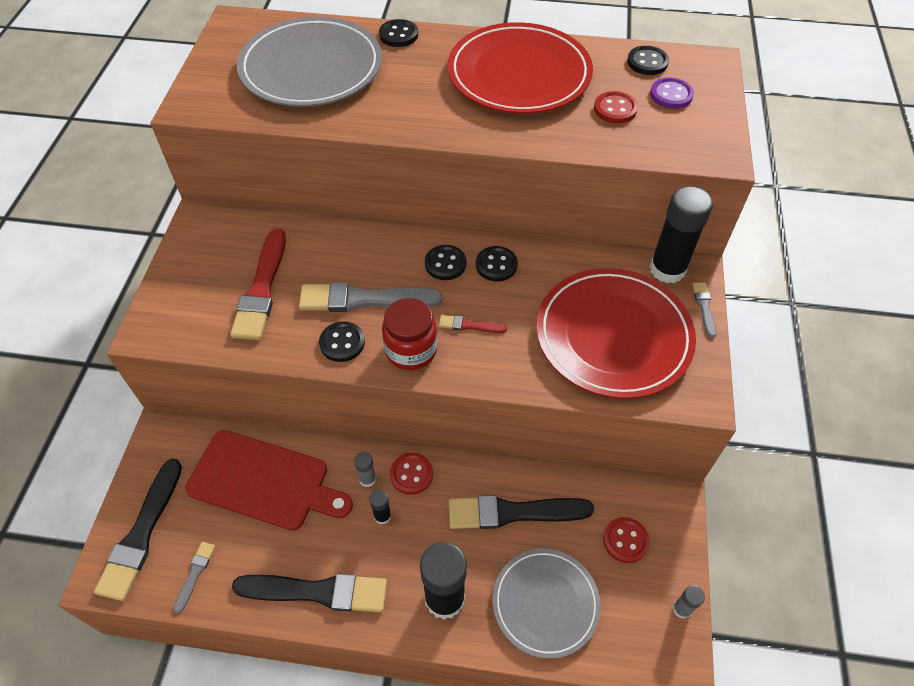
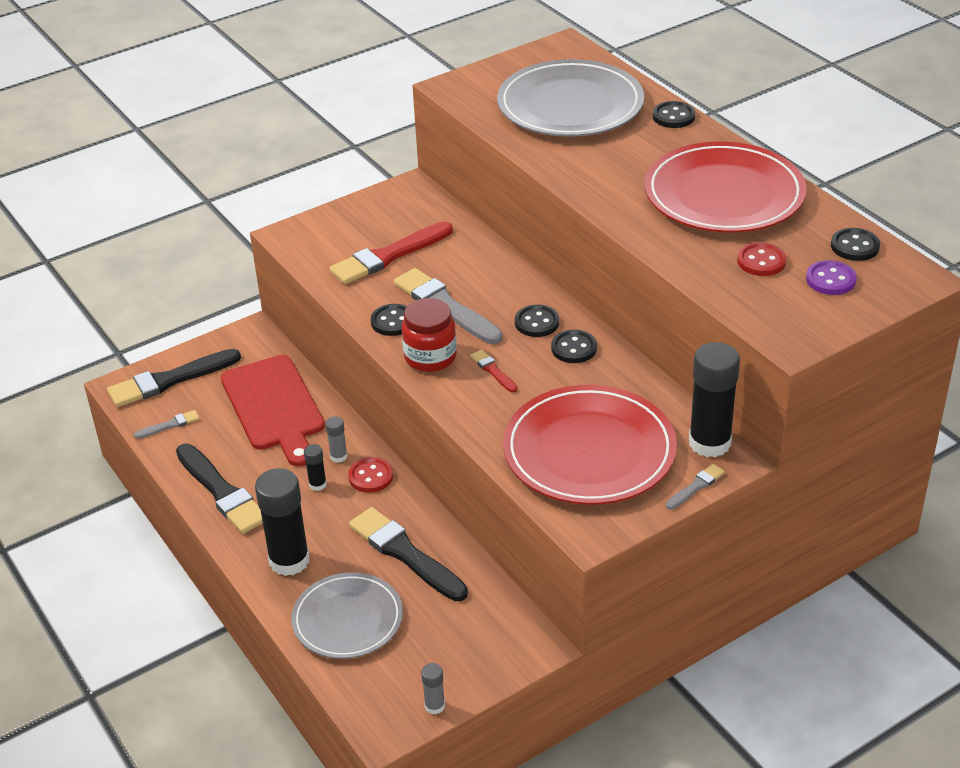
camera: 50 degrees right, 15 degrees down
red button [603,517,650,563] -> none

